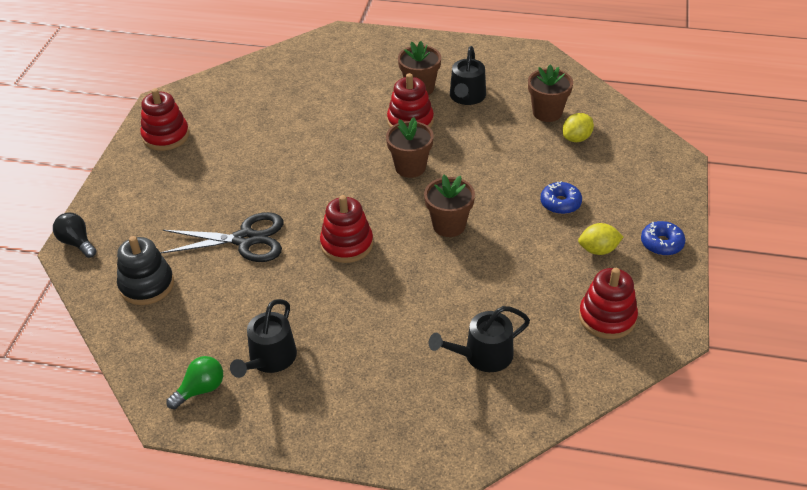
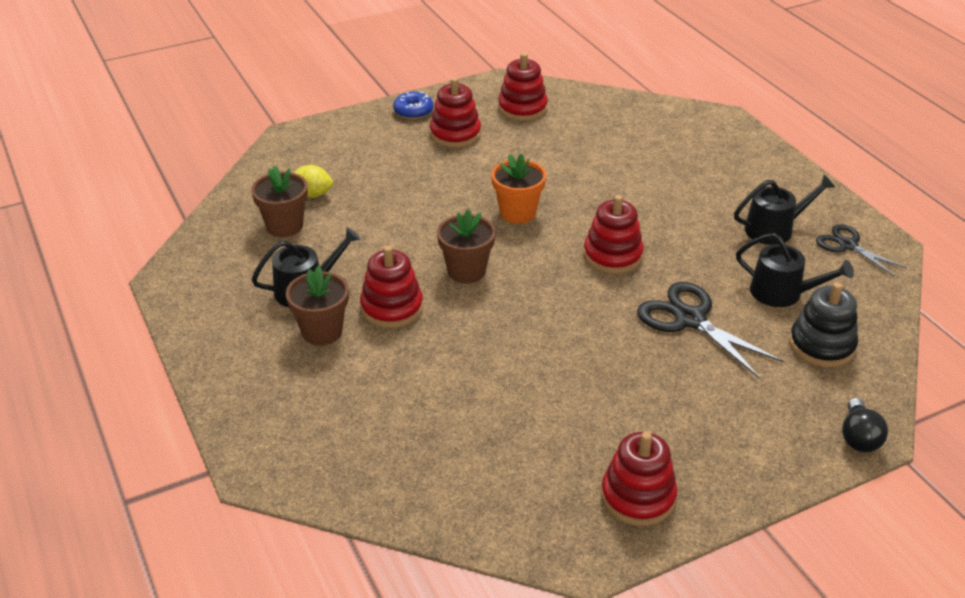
camera: 130 degrees left, 5 degrees down
green light bulb [166,356,223,409] -> black scissors [816,224,907,277]
brown flower pot [424,175,475,237] -> orange flower pot [491,154,546,224]
black watering can [429,306,530,372] -> black watering can moved to [736,233,854,307]
blue donut [540,181,582,214] -> none
yellow lemon [578,223,624,255] -> red stacking toy [430,78,481,148]

